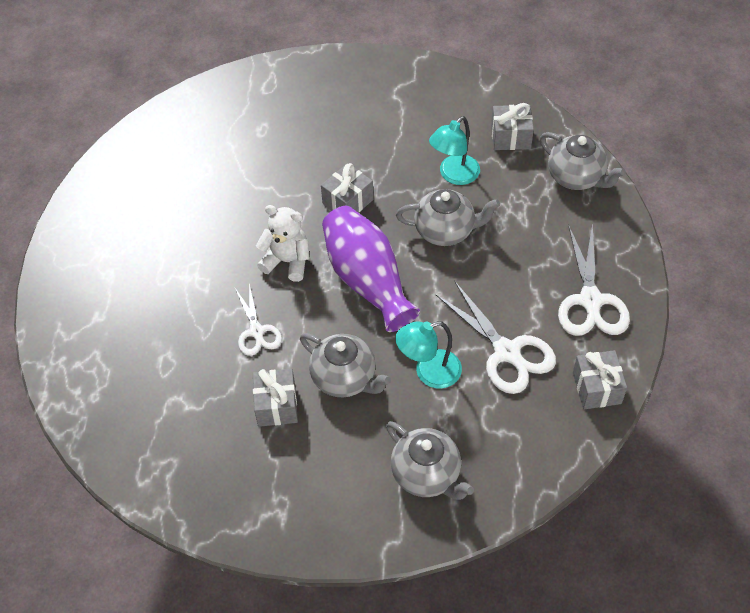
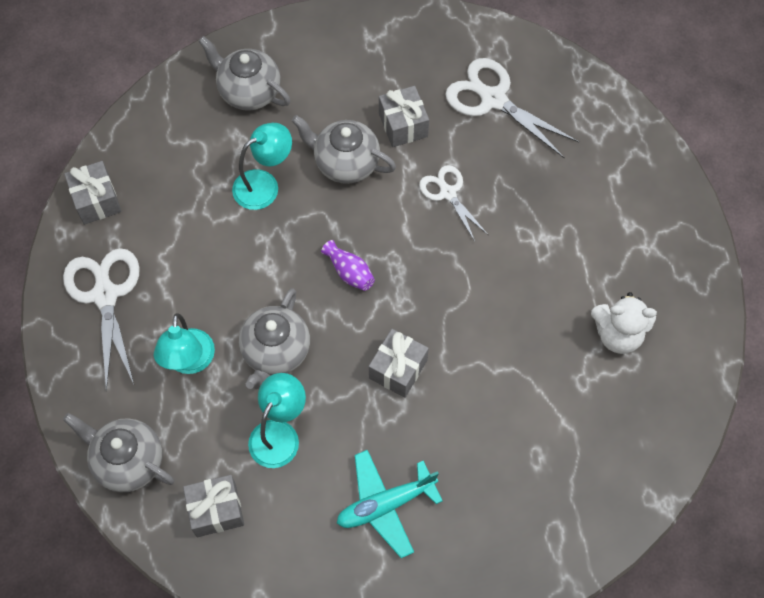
camera: 165 degrees right, 10 degrees up
white teddy bear [256,205,310,282] -> white teddy bear moved to [591,292,657,354]
purple vase [322,206,420,332] -> purple vase [321,240,375,291], size x0.43
grey teapot [396,189,500,246] -> grey teapot turned 60 degrees counterclockwise [239,288,310,389]
white scissors [436,281,556,394] -> white scissors moved to [445,58,579,158]
none -> turquoise lamp [154,313,215,374]
none -> turquoise plane [337,450,443,558]

